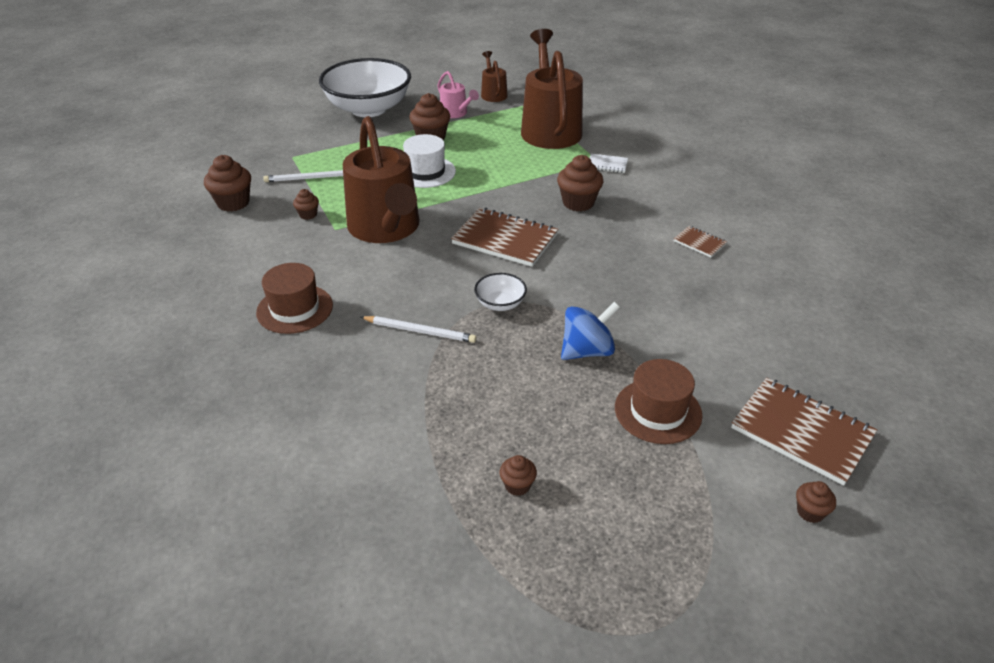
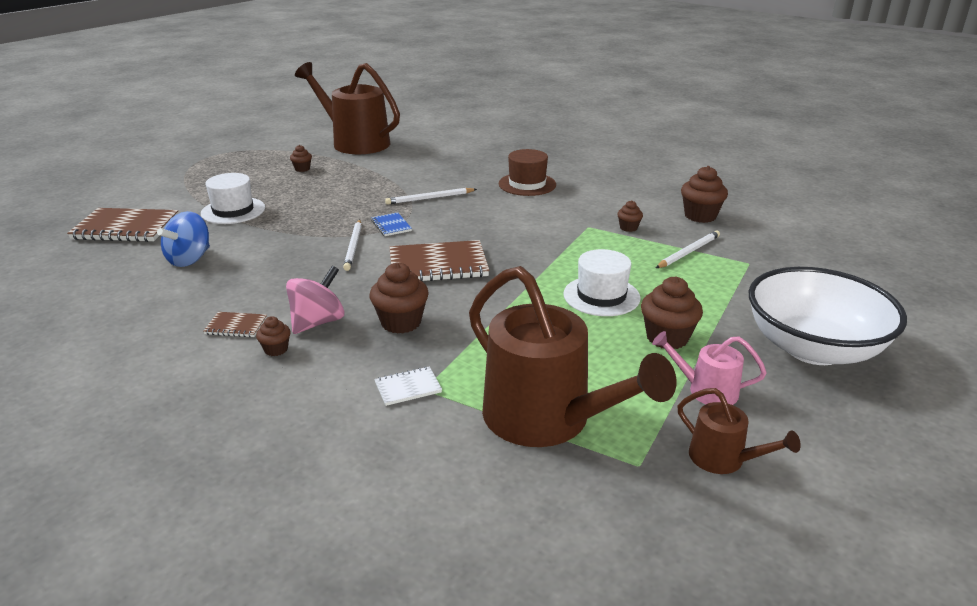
camera: 145 degrees right, 10 degrees down
brown watering can [343,116,419,243] -> brown watering can moved to [295,62,400,154]
white bowl [474,273,527,311] -> blue notebook [371,212,412,236]
blue spinning top [561,302,620,360] -> blue spinning top moved to [157,211,210,267]
brown hat [615,359,702,444] -> white hat [201,173,265,224]
brown cupcake [796,481,836,523] -> brown cupcake moved to [256,316,291,356]
none -> pink spinning top [286,266,345,334]
none -> white pencil [343,219,362,271]

